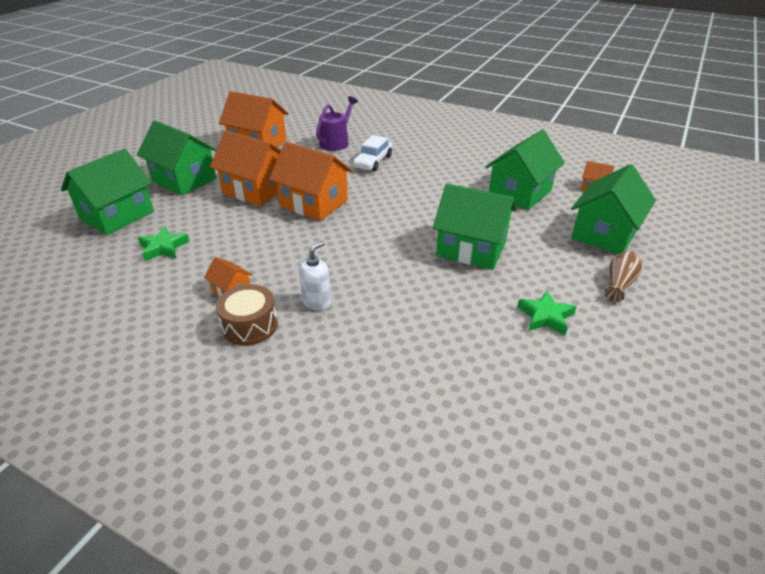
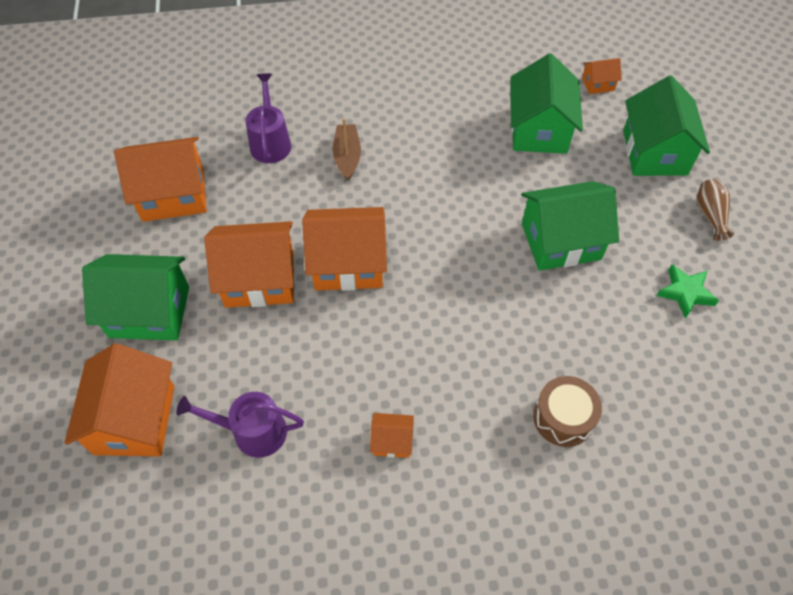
camera: 35 degrees left, 20 degrees up
green house [61,149,154,235] -> orange house [65,343,175,456]
green star [138,226,190,261] -> purple watering can [176,392,304,458]
brown drum [216,284,278,346] -> brown drum moved to [533,376,602,447]
white soap dispenser [299,241,331,311] -> none
white car [353,135,392,171] -> brown boat [333,118,361,181]

